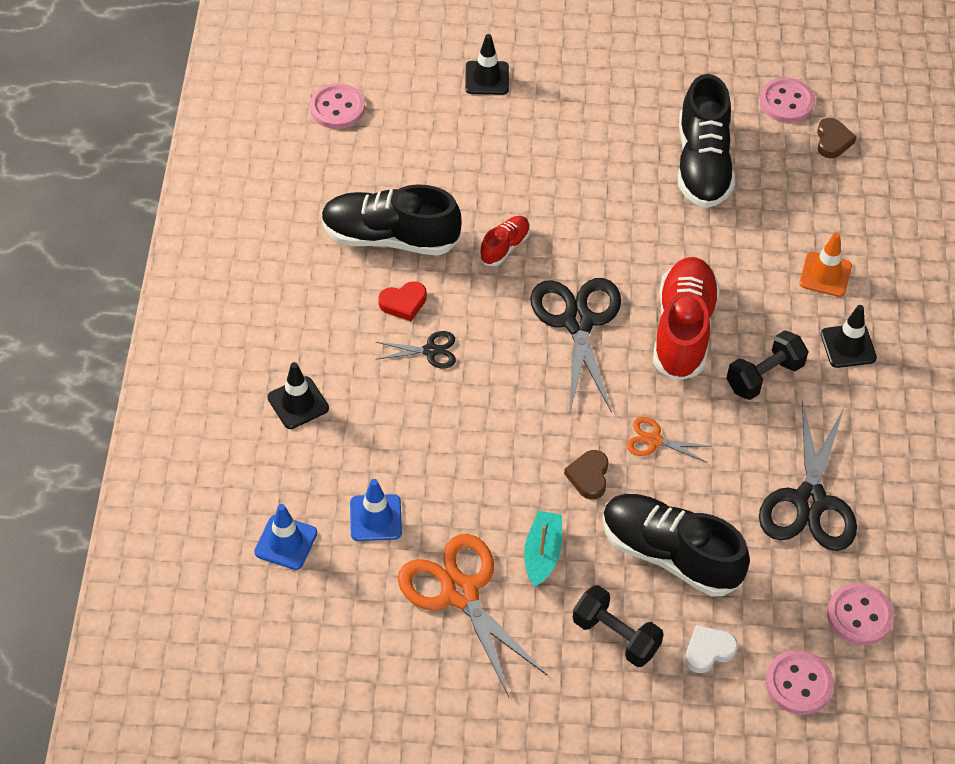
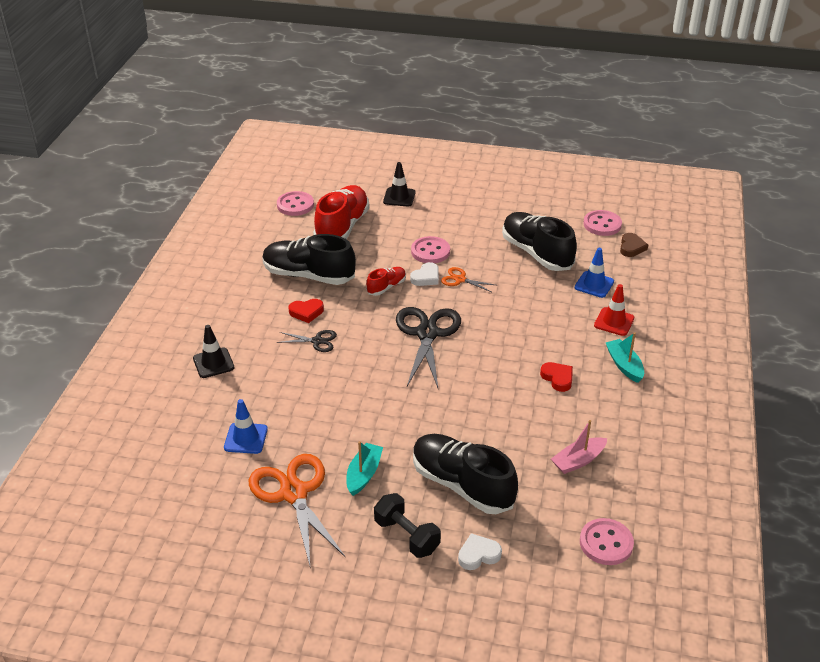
camera: 10 degrees right, 15 degrees down
blue traffic cone [254,504,317,570] -> blue traffic cone moved to [575,248,614,298]
brown heart [564,450,608,500] -> none
orange scissors [626,417,712,462] -> orange scissors moved to [441,267,495,292]
red shoe [653,257,720,381] -> red shoe moved to [313,185,370,239]
black shoe [678,74,735,208] -> black shoe turned 135 degrees clockwise [502,212,577,271]
black dumbbell [726,330,809,400] -> red heart [540,362,573,392]
black scissors [759,399,857,551] -> pink boat [551,420,607,474]
pink button [766,650,834,715] -> pink button moved to [411,236,450,263]
orange traffic cone [799,233,852,297] -> red traffic cone [594,284,634,336]
black traffic cone [821,305,877,368] -> turquoise boat [606,332,644,383]
none -> white heart [410,262,439,286]

